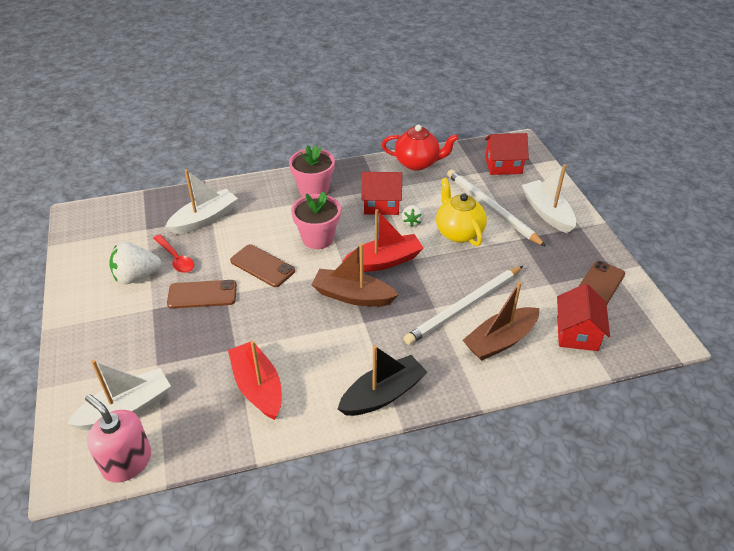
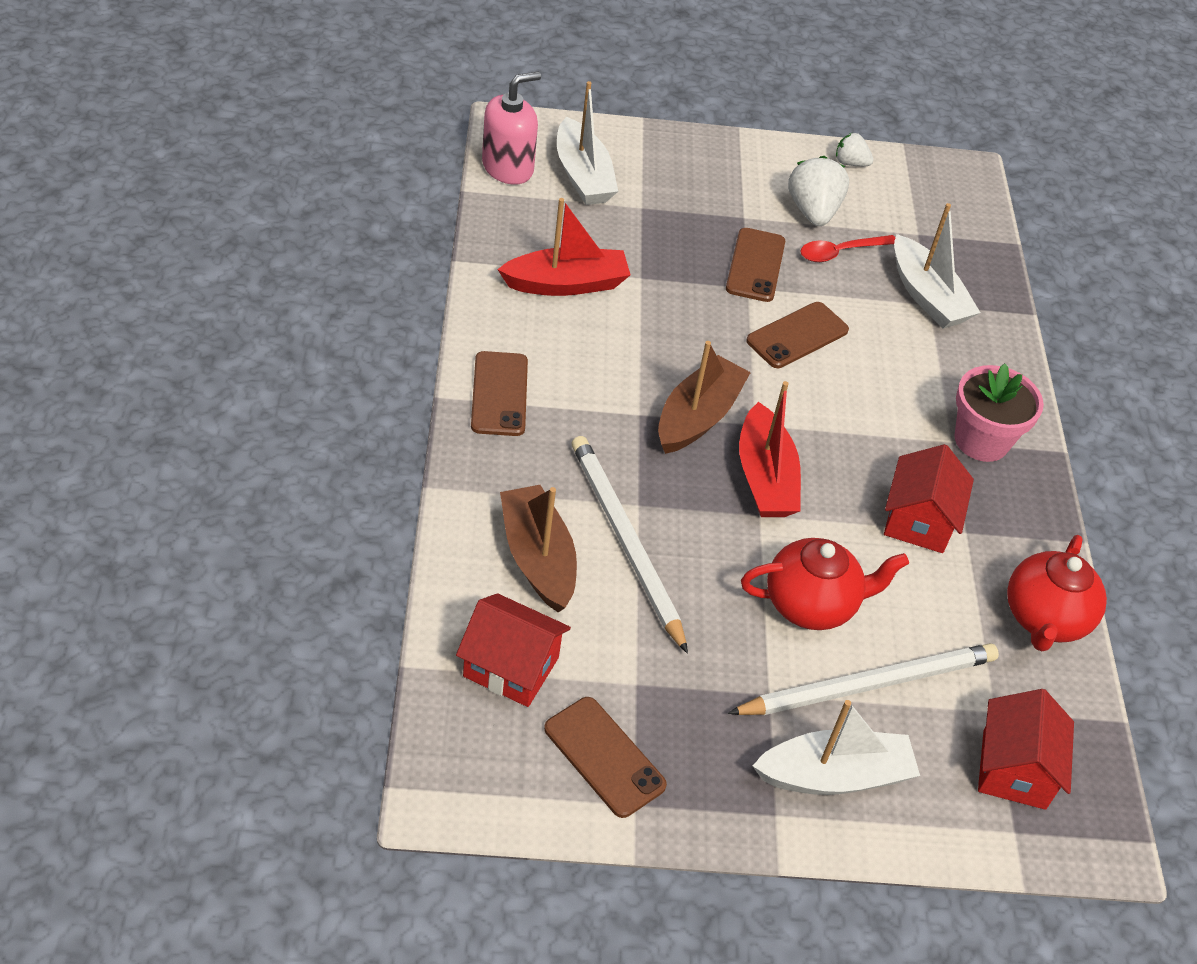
camera: 100 degrees right, 5 degrees up
pink flower pot [291,191,341,249] -> none
black boat [338,345,428,416] -> brown phone [471,351,528,436]
white strawberry [402,205,424,227] -> white strawberry moved to [836,133,874,166]
yellow teapot [436,178,487,246] -> red teapot [741,538,909,630]

